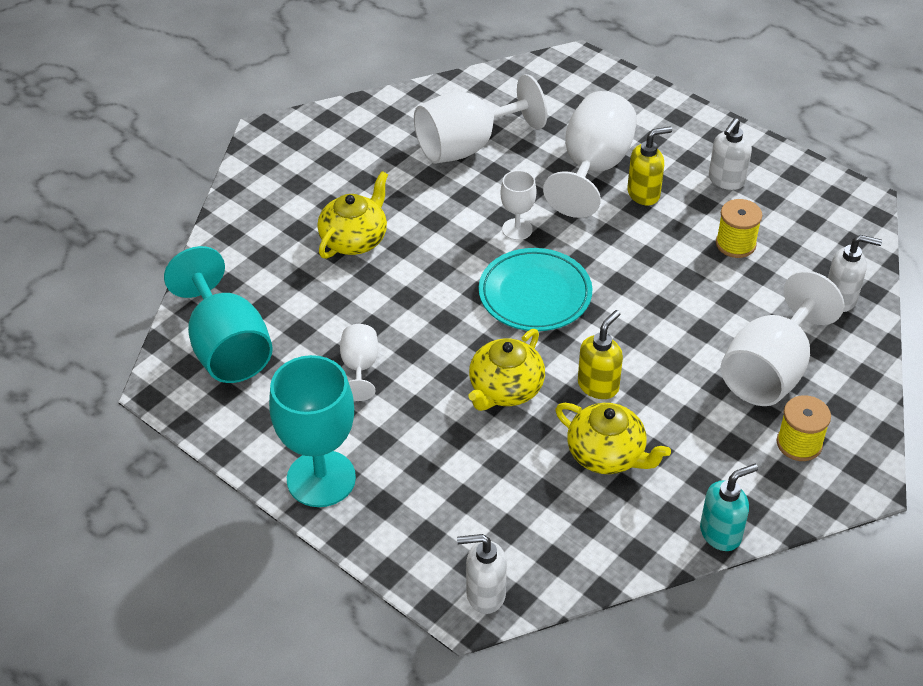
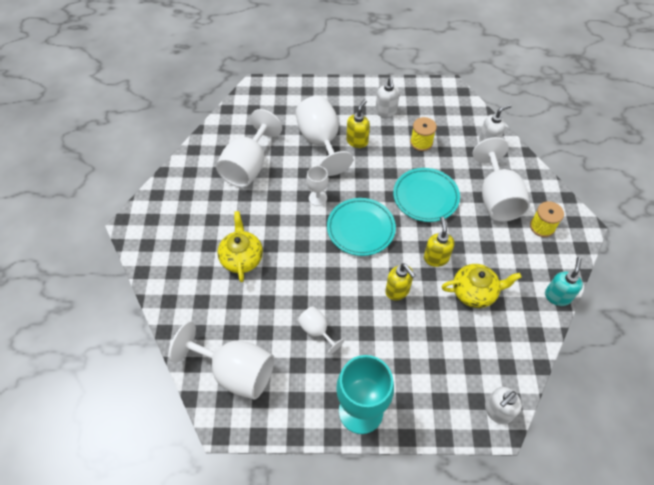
camera: 40 degrees left, 10 degrees up
turquoise goblet [164,246,273,383] -> white goblet [169,321,275,400]
yellow teapot [469,329,545,411] -> yellow soap dispenser [385,263,416,300]
none -> turquoise plate [393,168,460,222]

